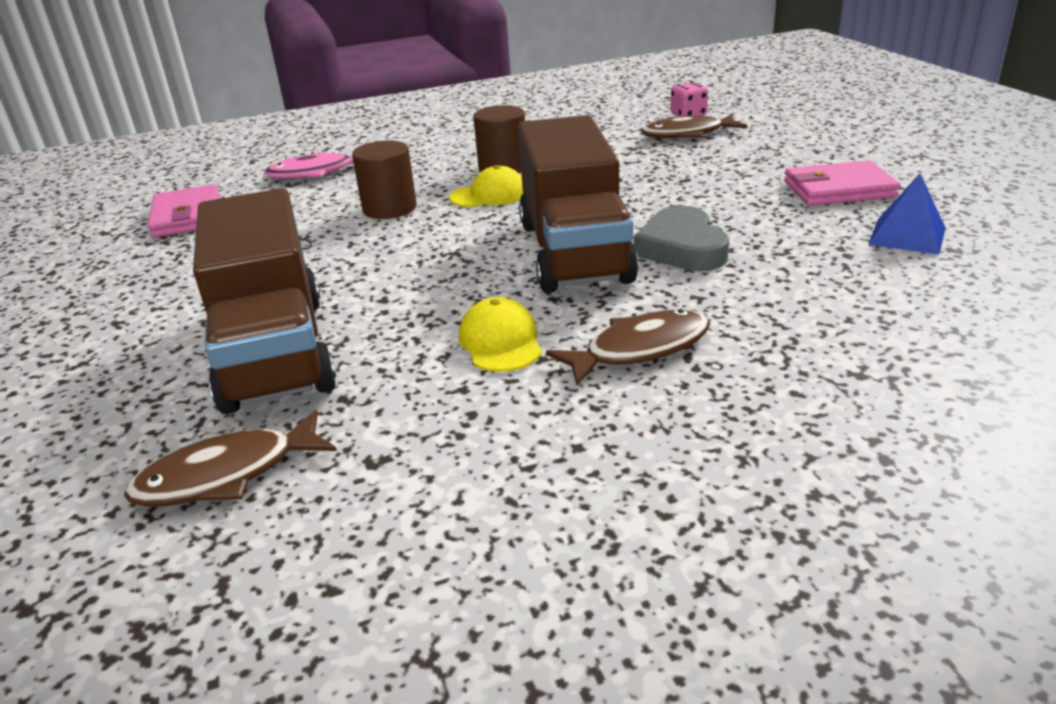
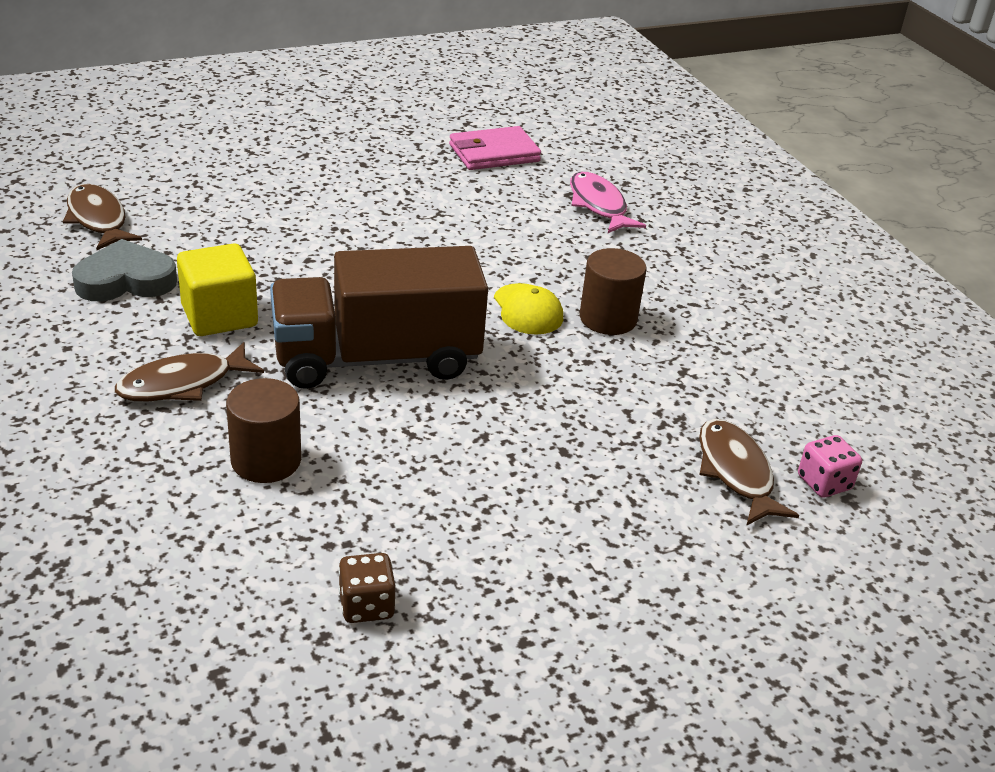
camera: 80 degrees right, 5 degrees up
brown truck [193,188,336,414] -> none
brown cylinder [352,140,417,219] -> brown cylinder moved to [226,378,301,483]
yellow cap [459,297,542,372] -> yellow cube [177,243,258,336]
brown fish [546,309,710,385] -> brown fish turned 90 degrees clockwise [115,342,264,401]
grey heart [633,206,729,271] -> grey heart moved to [72,239,177,302]
pink wallet [784,160,901,206] -> none
blue pyramid [868,173,946,255] -> brown dice [338,553,396,623]

